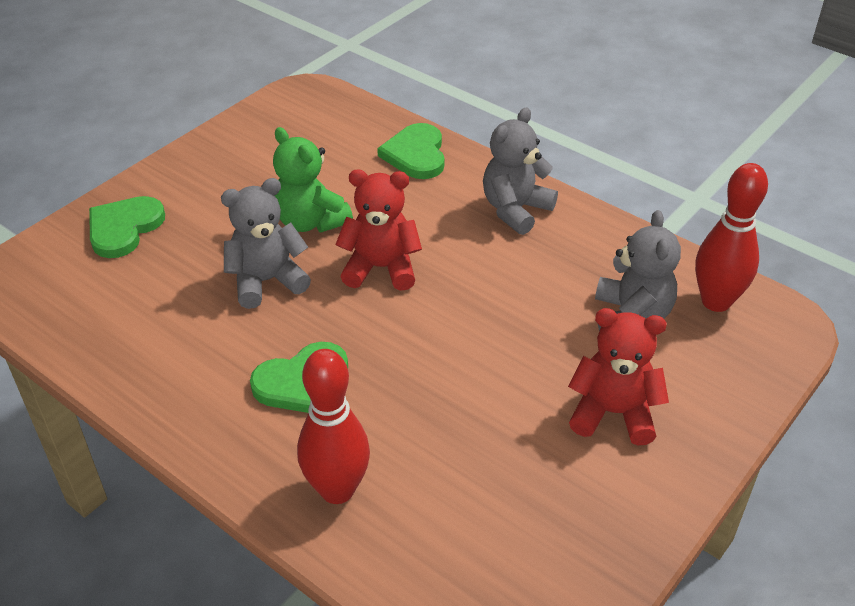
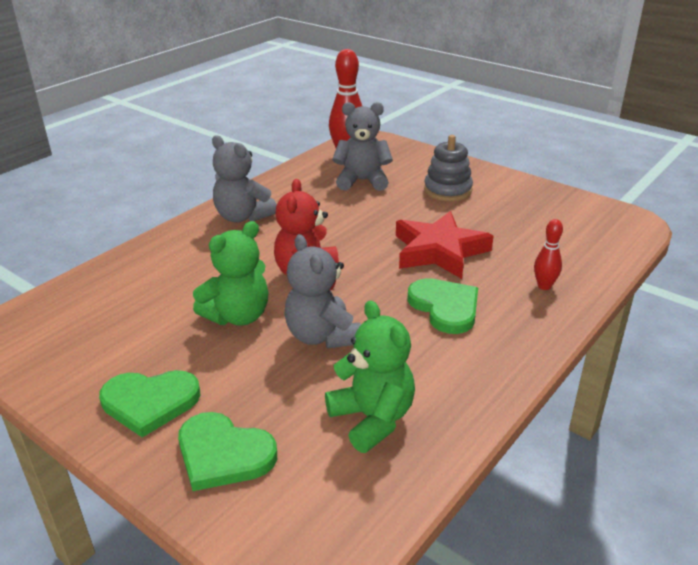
camera: 90 degrees left, 10 degrees down
red bowling pin [297,349,370,504] -> red bowling pin [534,219,563,290], size x0.53
green heart [377,123,445,179] -> green heart moved to [99,370,201,438]
red teddy bear [568,308,669,445] -> grey stacking toy [424,135,473,201]
none -> green teddy bear [325,300,415,453]
none -> red star [396,211,493,279]

